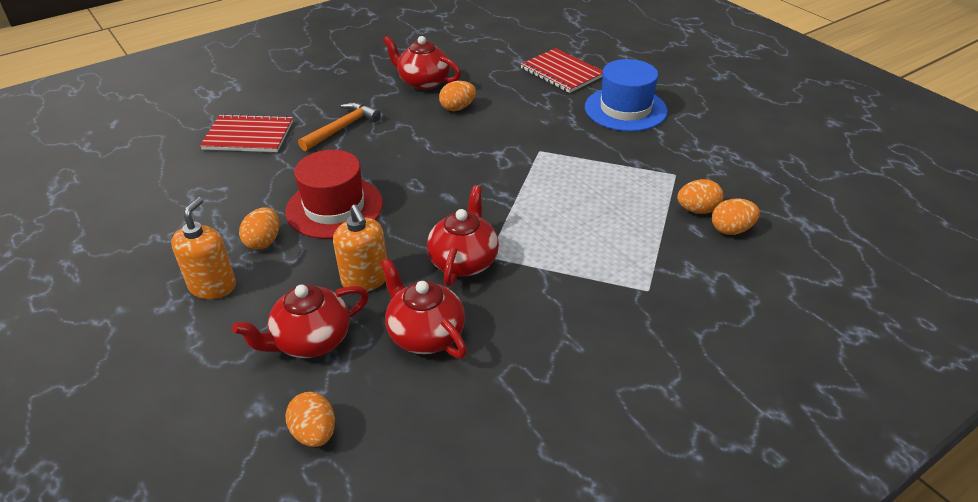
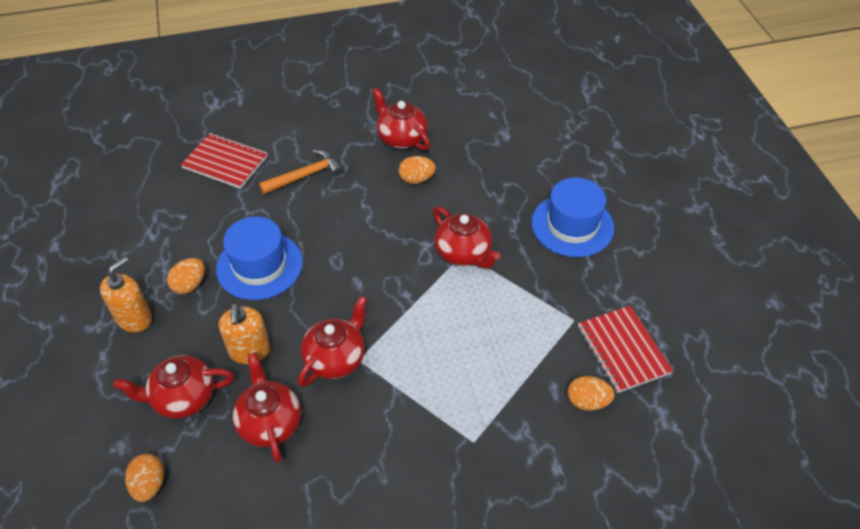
camera: 20 degrees right, 10 degrees up
red hat [285,150,383,239] -> blue hat [216,217,303,300]
red notebook [521,48,603,93] -> red notebook moved to [578,306,673,393]
orange egg [677,179,723,214] -> none
none -> red teapot [433,207,500,269]

